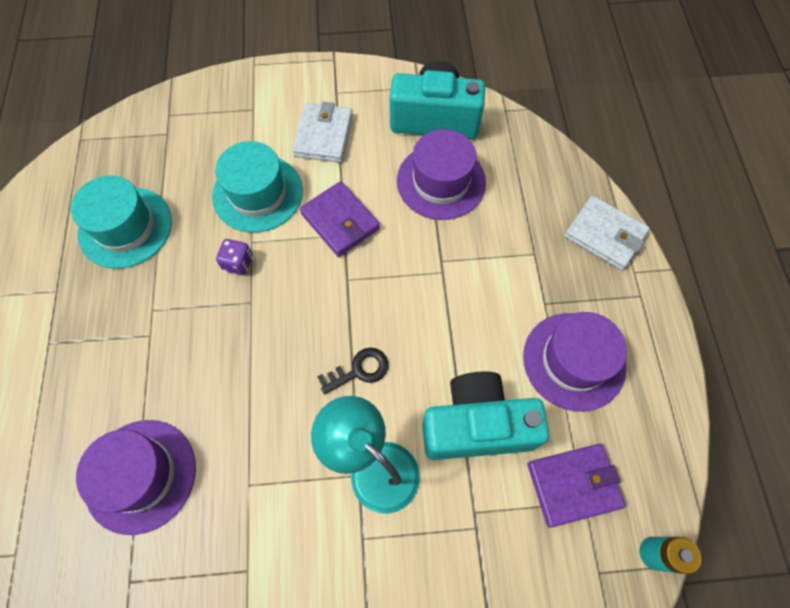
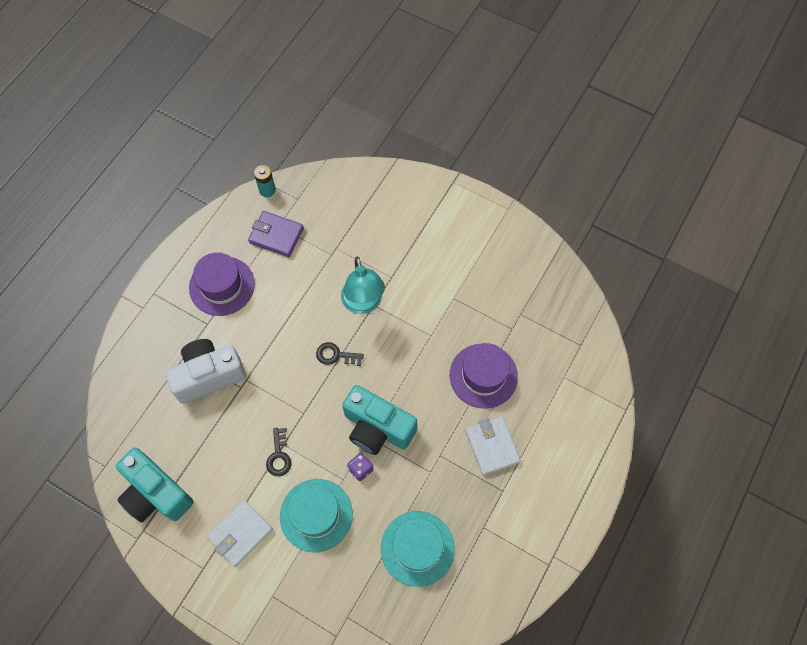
camera: 145 degrees left, 0 degrees up
purple wallet [300,181,380,257] -> black key [266,428,291,476]
purple hat [397,129,486,220] -> none
turquoise camera [422,371,550,460] -> turquoise camera moved to [342,385,417,455]
white wallet [564,196,650,270] -> white wallet moved to [465,416,520,475]
none -> white camera [165,339,246,404]

